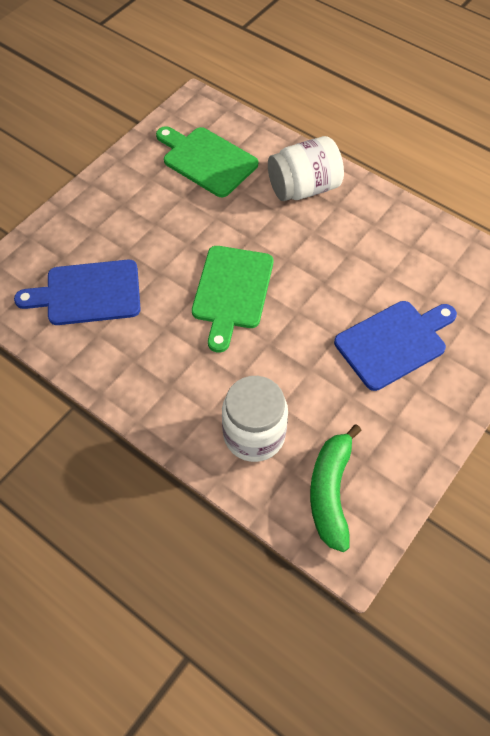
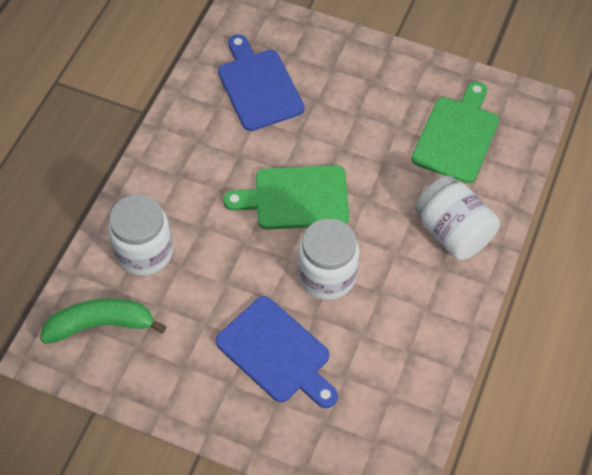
camera: 75 degrees right, 0 degrees up
none -> white jar [298,218,359,300]

